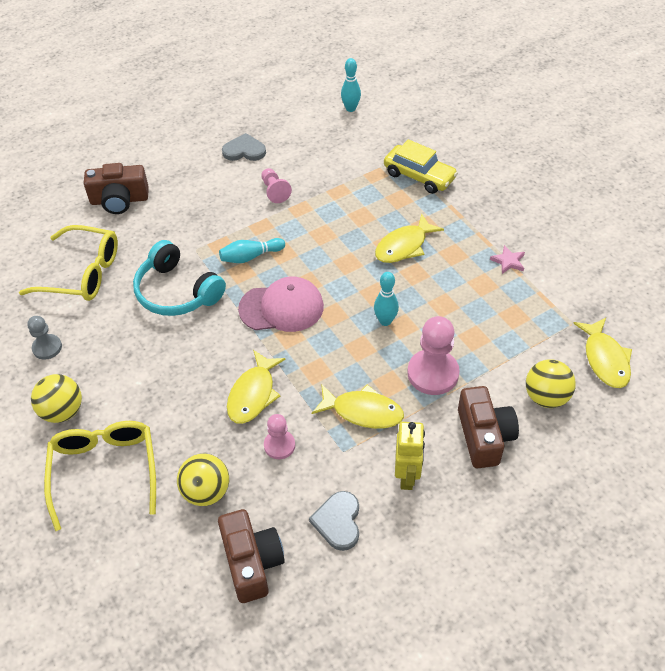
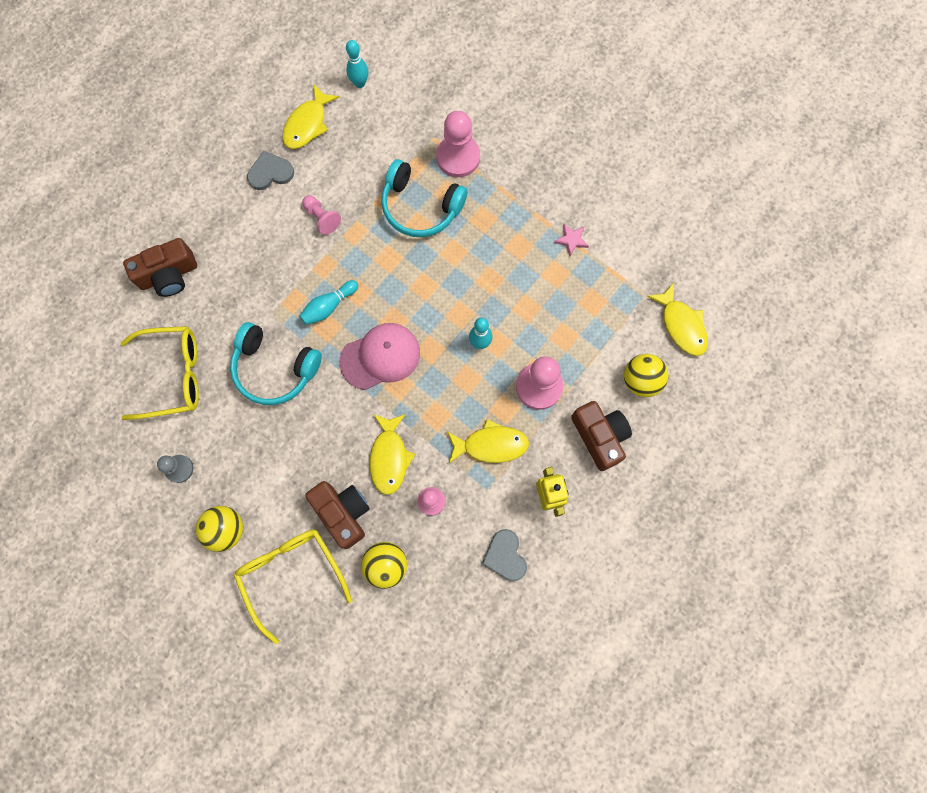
camera: 20 degrees left, 25 degrees up
brown camera [218,509,285,603] -> brown camera moved to [305,481,370,549]
yellow fish [375,214,444,263] -> yellow fish moved to [282,84,339,149]
yellow car [384,139,458,194] -> pink pawn [436,111,480,177]
none -> turquoise headphones [381,159,467,237]

